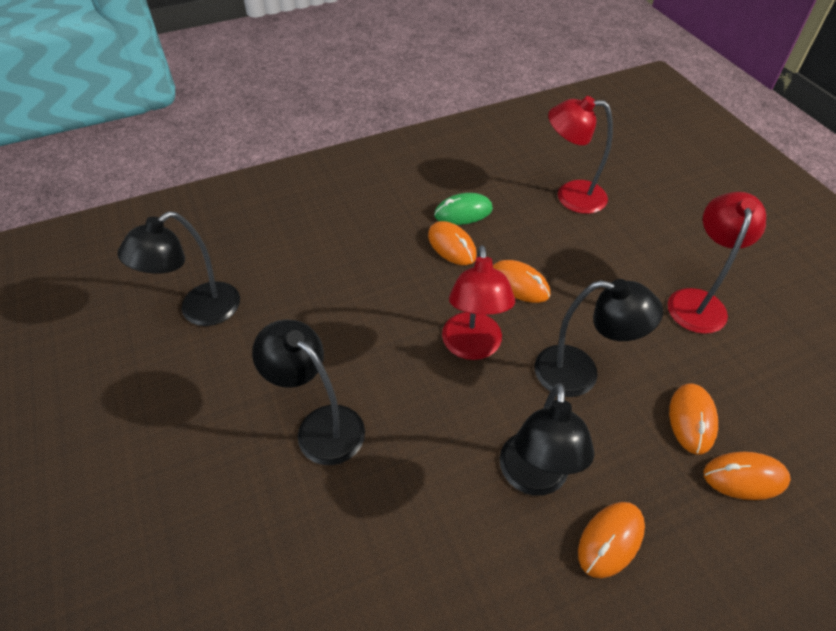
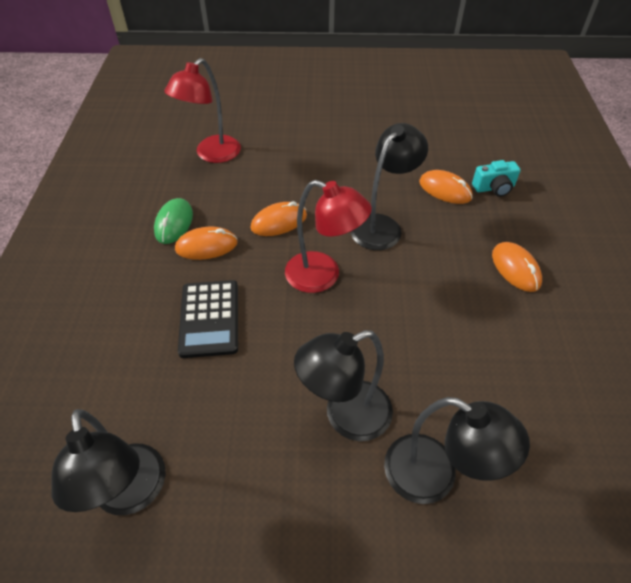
camera: 65 degrees left, 0 degrees up
black lamp [499,383,595,496] -> black lamp moved to [384,397,530,504]
red lamp [668,192,766,334] -> none
orange mouse [703,452,791,500] -> turquoise camera [472,160,521,197]
none -> black calculator [178,280,238,358]

